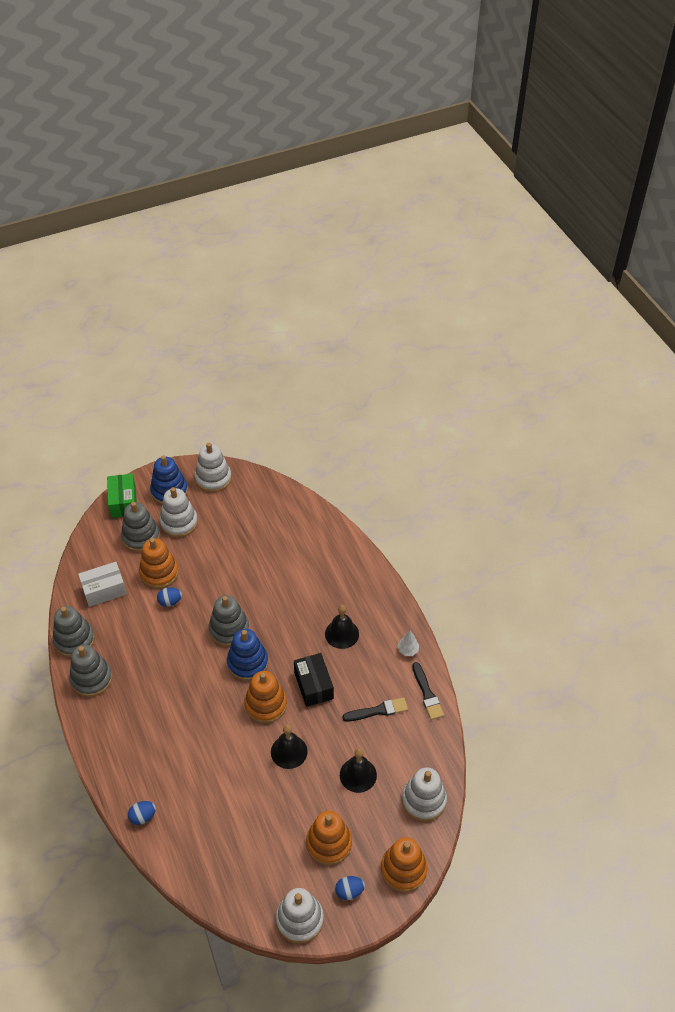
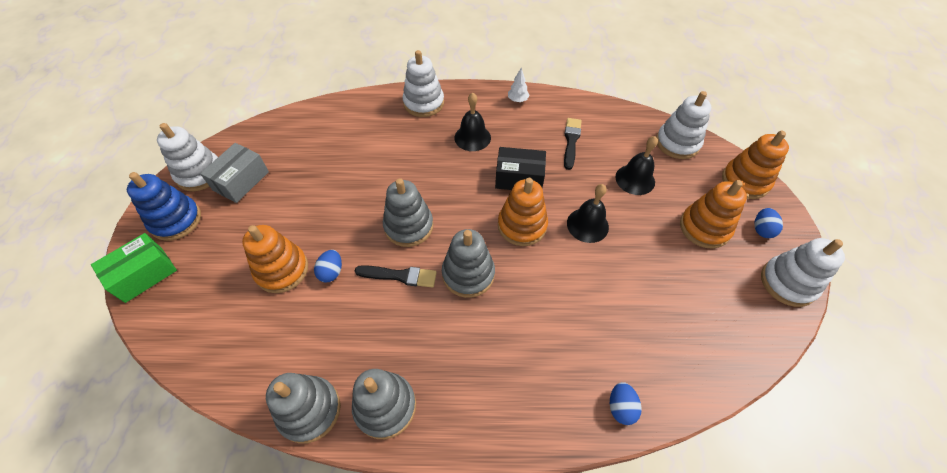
camera: 65 degrees left, 5 degrees up
white box [78,562,127,607] -> none
green box [107,474,137,518] -> green box turned 60 degrees counterclockwise [91,233,177,303]
grey stacking toy [121,502,160,552] -> grey stacking toy moved to [442,229,495,298]
white stacking toy [160,487,198,538] -> white stacking toy moved to [403,50,444,117]
blue stacking toy [227,629,268,681] -> none
black brush [412,662,444,720] -> black brush moved to [355,265,437,287]
none -> grey box [200,143,269,203]

